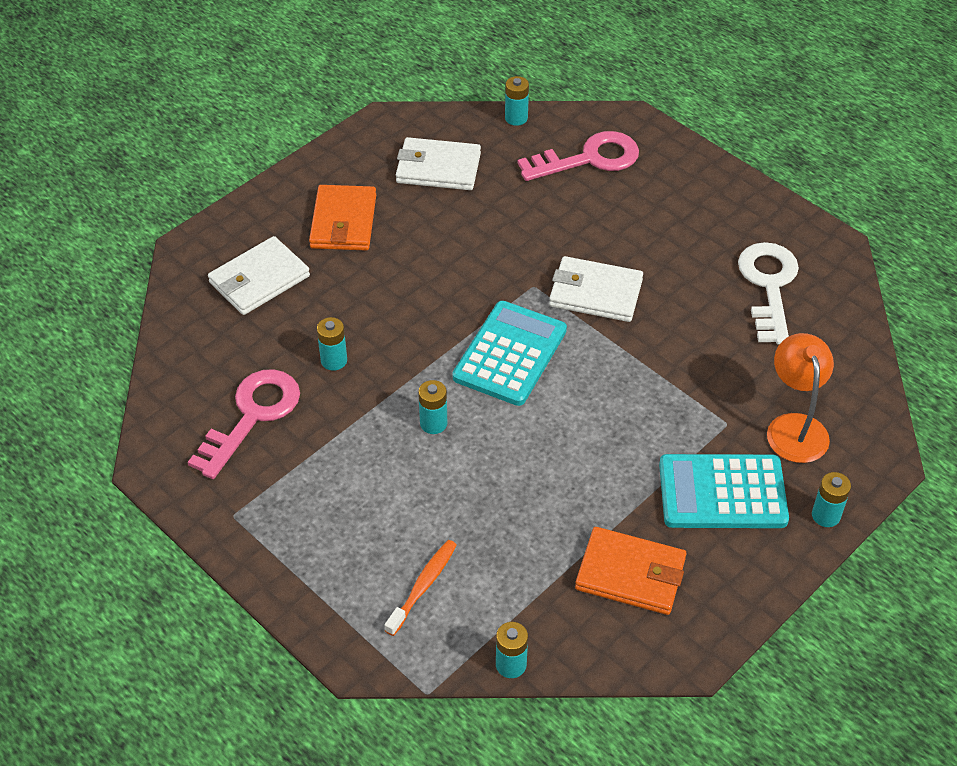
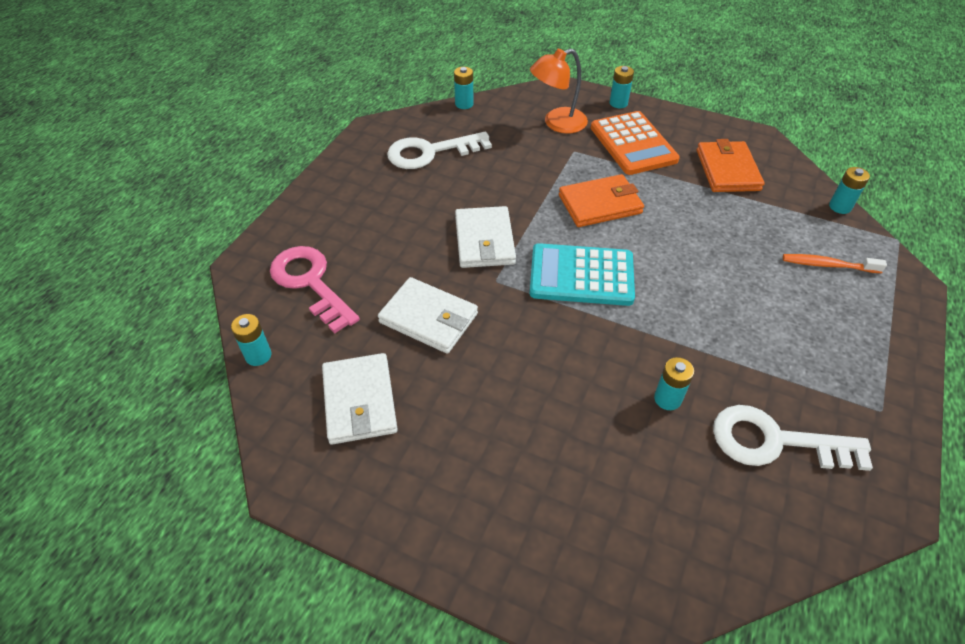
camera: 110 degrees left, 0 degrees up
pink key [188,369,300,479] -> white key [713,405,873,471]
white wallet [208,236,310,315] -> white wallet moved to [378,277,478,354]
orange wallet [309,185,376,250] -> orange wallet moved to [559,174,644,227]
turquoise battery [418,380,447,434] -> turquoise battery moved to [454,67,474,109]
turquoise calculator [659,454,789,528] -> orange calculator [591,111,680,175]

